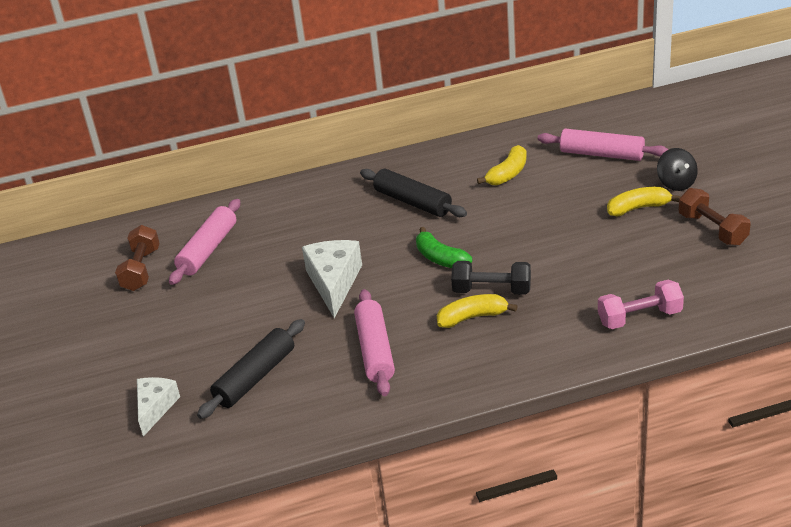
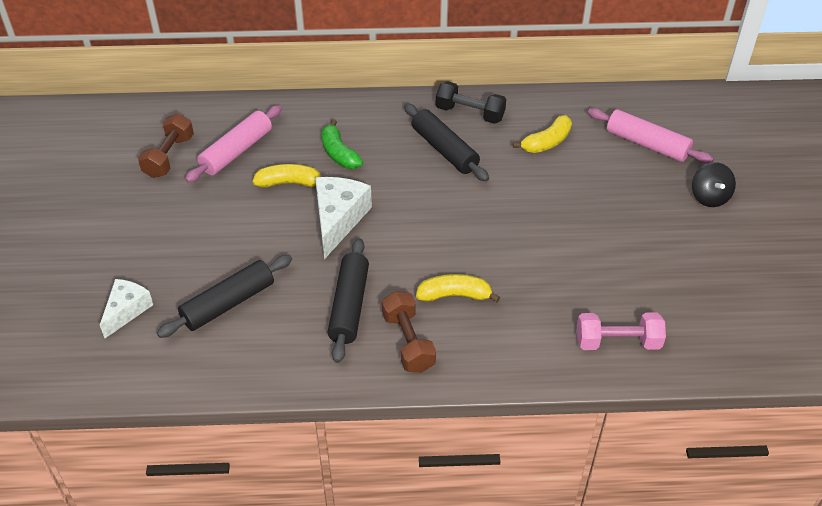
camera: 10 degrees right, 10 degrees up
pink rolling pin [354,289,395,396] -> black rolling pin [328,238,369,363]
green banana [416,227,472,268] -> green banana moved to [321,119,363,169]
black dumbbell [451,261,531,295] -> black dumbbell moved to [436,81,506,124]
yellow banana [607,187,681,216] -> yellow banana moved to [253,164,321,188]
brown dumbbell [679,188,751,246] -> brown dumbbell moved to [382,291,436,373]

